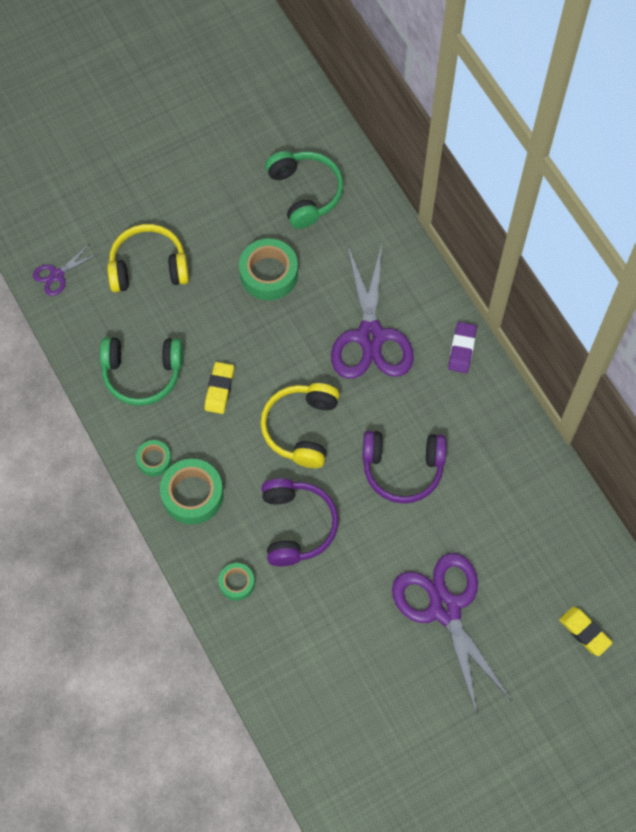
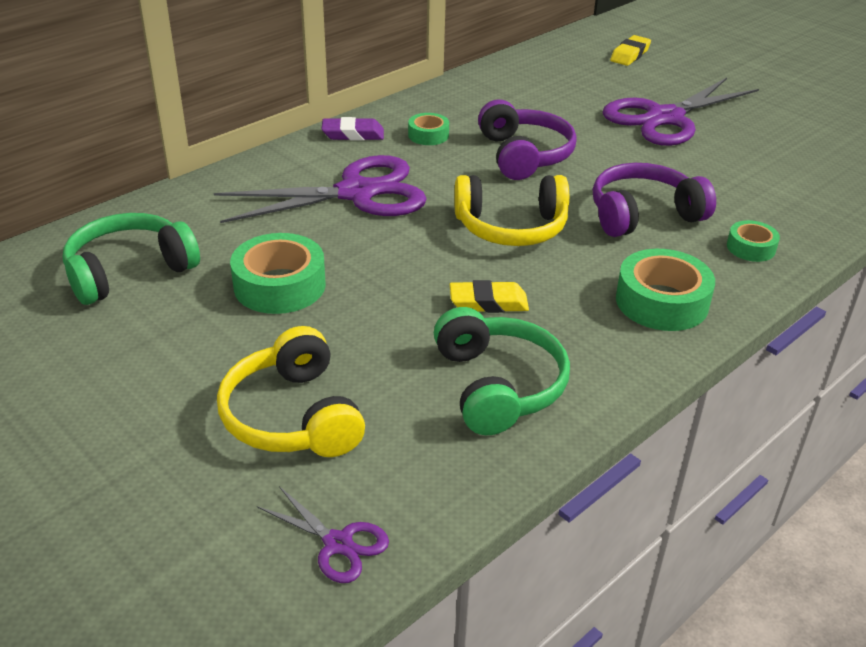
camera: 105 degrees left, 30 degrees down
green tape [136,440,171,477] -> green tape moved to [408,113,449,145]

